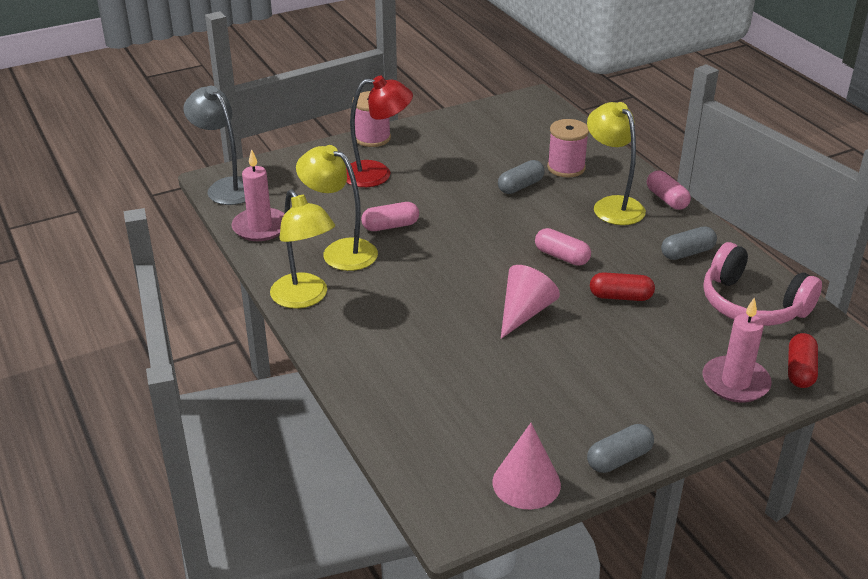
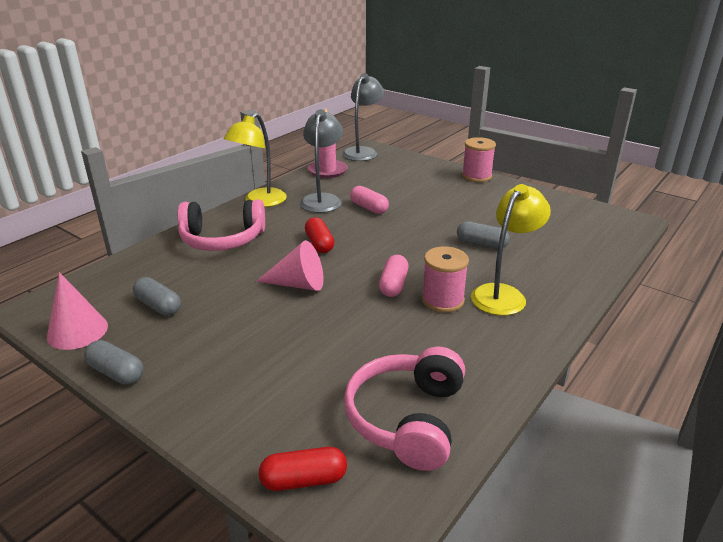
camera: 65 degrees right, 5 degrees down
yellow lamp [296,145,378,271] -> grey lamp [300,109,343,213]
red lamp [346,76,413,187] -> none
pink spool [547,119,589,178] -> pink spool moved to [422,246,469,312]
red capsule [590,272,655,301] -> red capsule moved to [305,217,334,253]
pink capsule [647,170,691,210] -> none
grey capsule [661,226,717,260] -> grey capsule moved to [133,277,181,316]
pink candle [703,297,772,403] -> none
none -> pink headphones [177,199,265,251]

